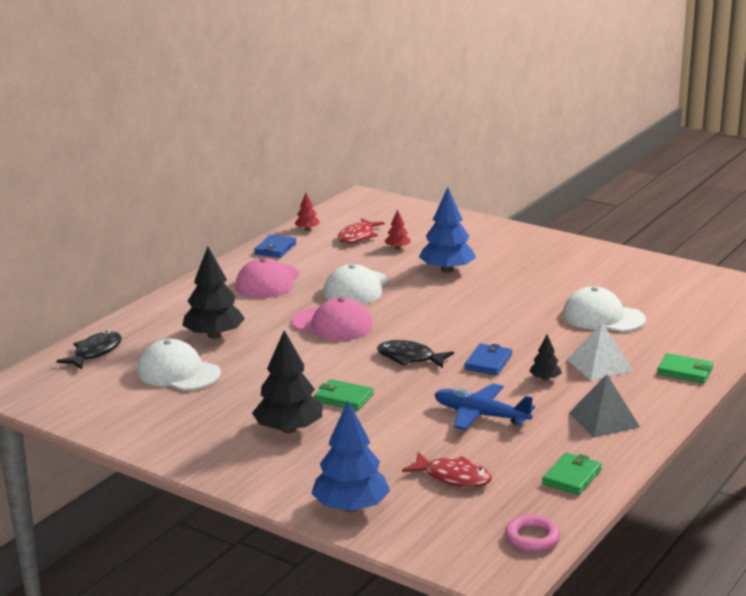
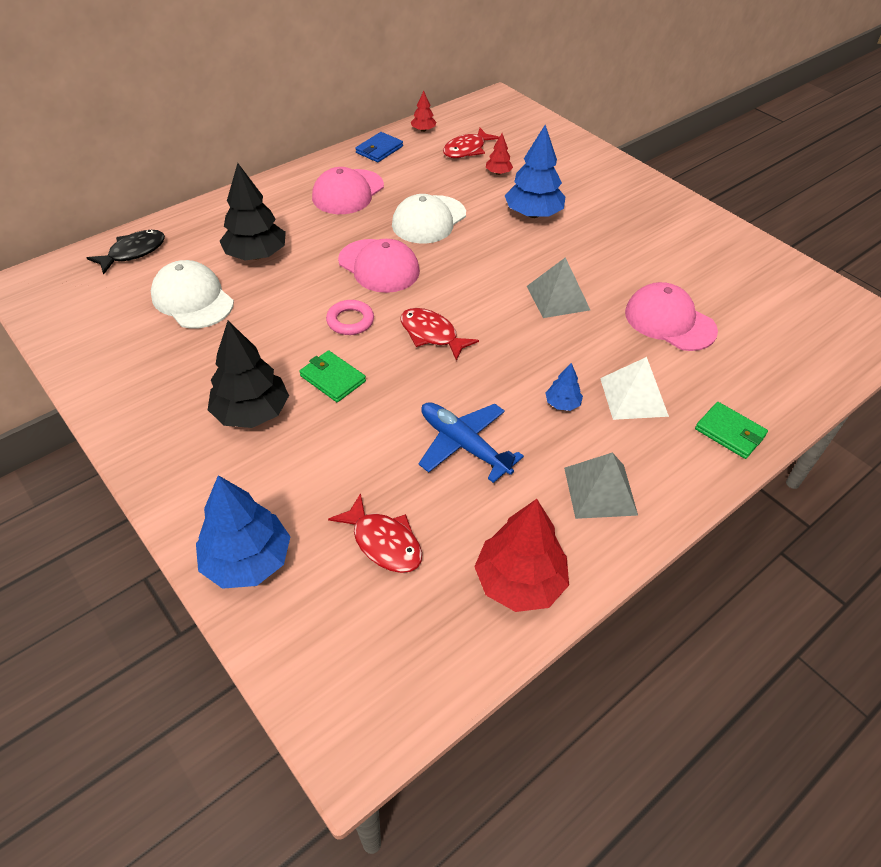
camera: 15 degrees right, 25 degrees up
black fish [377,340,454,368] -> red fish [400,308,479,361]
blue wallet [464,344,512,375] -> none
pink ring [505,515,560,552] -> pink ring moved to [326,300,374,335]
black tree [529,335,562,381] -> blue tree [546,363,583,411]
green wallet [542,453,602,495] -> red tree [474,499,569,612]
white cap [562,286,646,332] -> pink cap [625,282,718,351]
none -> grey pyramid [527,257,590,318]

